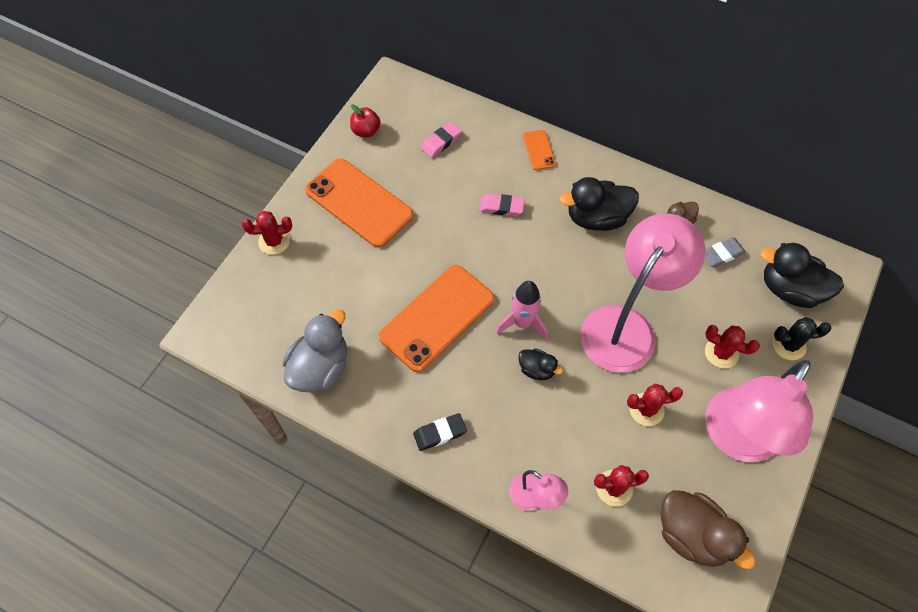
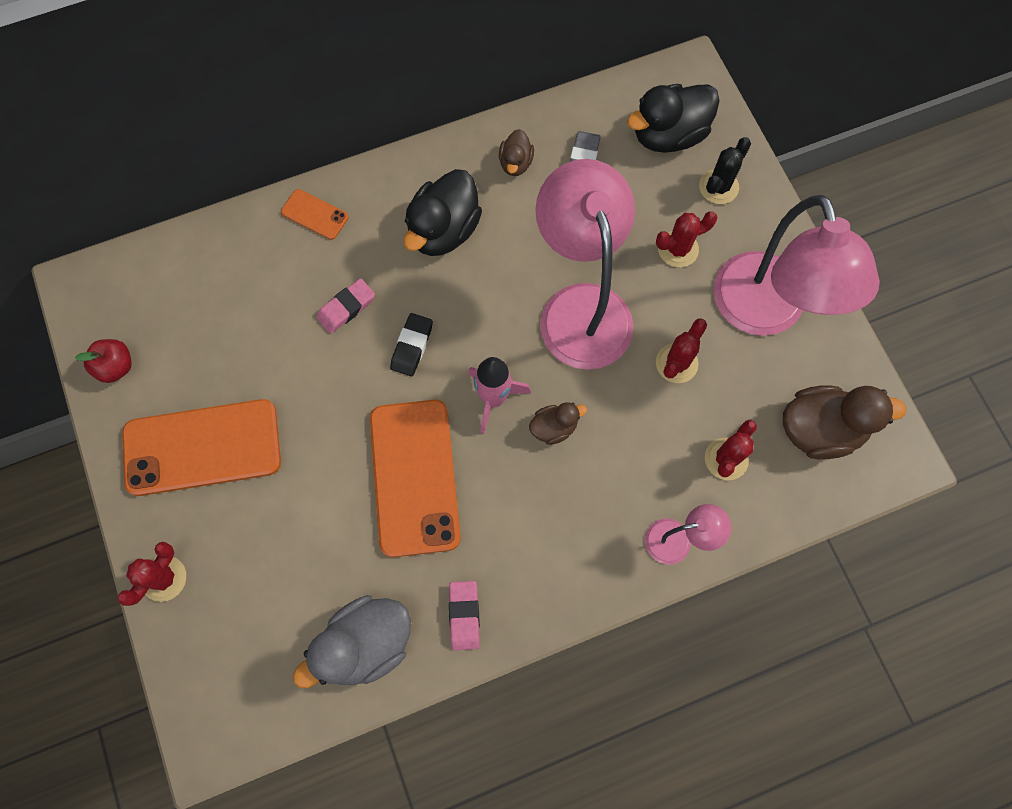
camera: 50 degrees left, 10 degrees up
grey duck [283,309,347,392] -> grey duck turned 105 degrees counterclockwise [293,595,411,688]
black eraser [413,413,467,451] -> black eraser moved to [390,313,433,376]
pink eraser [421,122,462,158] -> pink eraser moved to [449,581,480,650]
black duck [518,348,563,380] -> brown duck [529,402,587,445]

